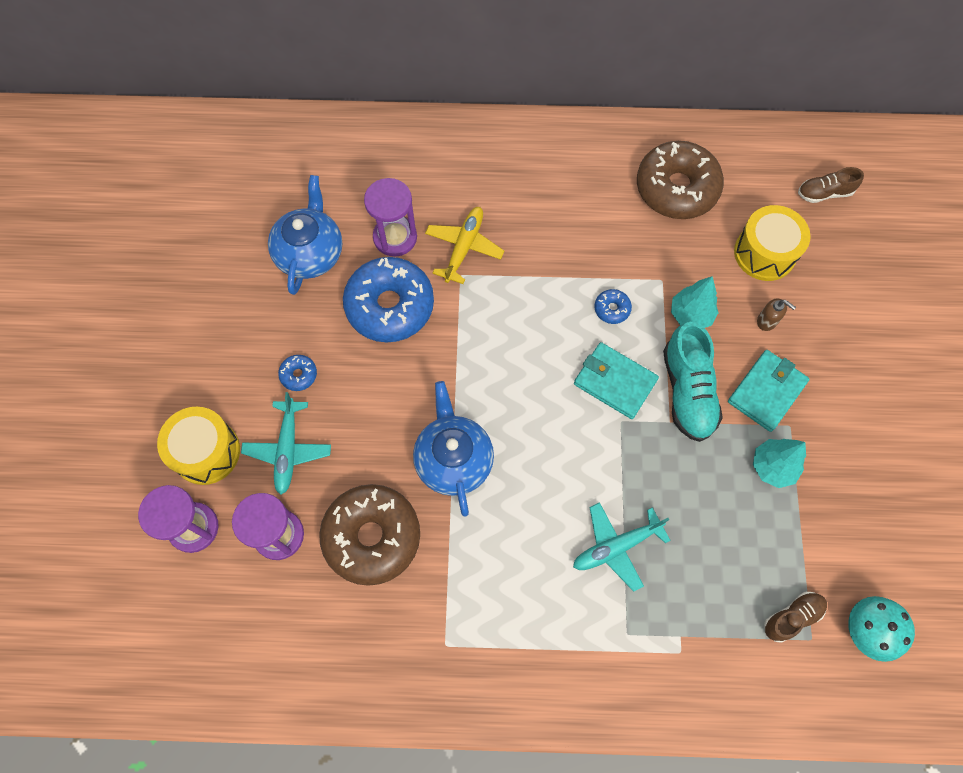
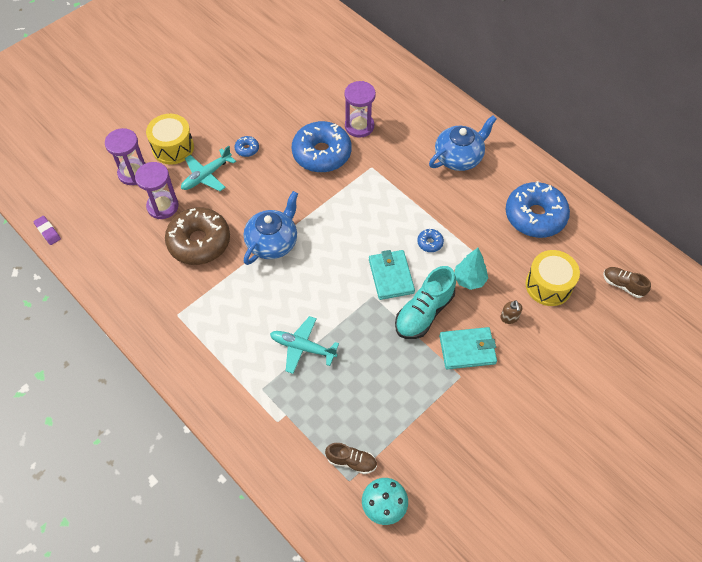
camera: 45 degrees right, 10 degrees down
blue teapot [268,175,342,295] -> blue teapot moved to [429,115,497,171]
yellow plane [425,207,504,284] -> none
brown donut [637,141,724,219] -> blue donut [506,181,570,238]
turquoise tree [753,439,806,488] -> none
none -> purple eraser [33,216,61,245]

